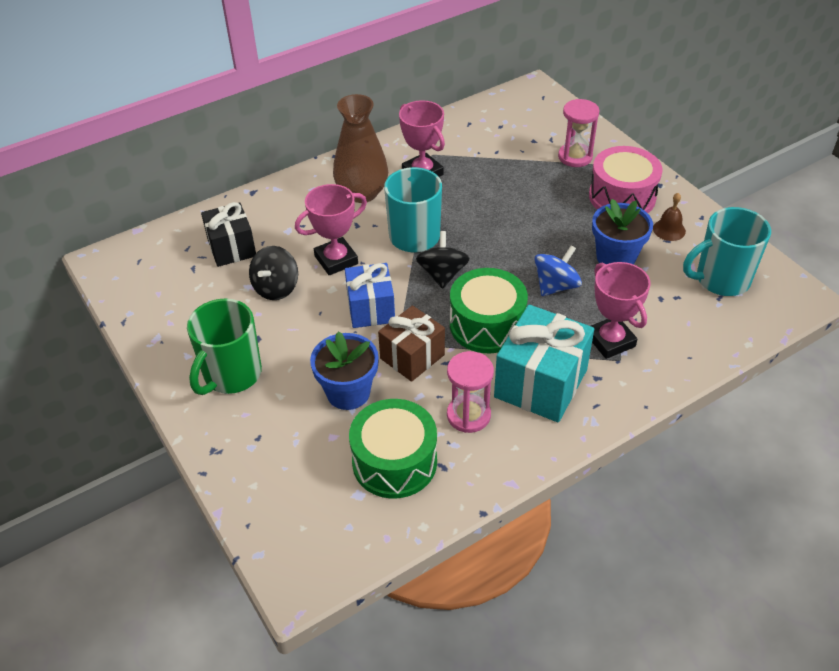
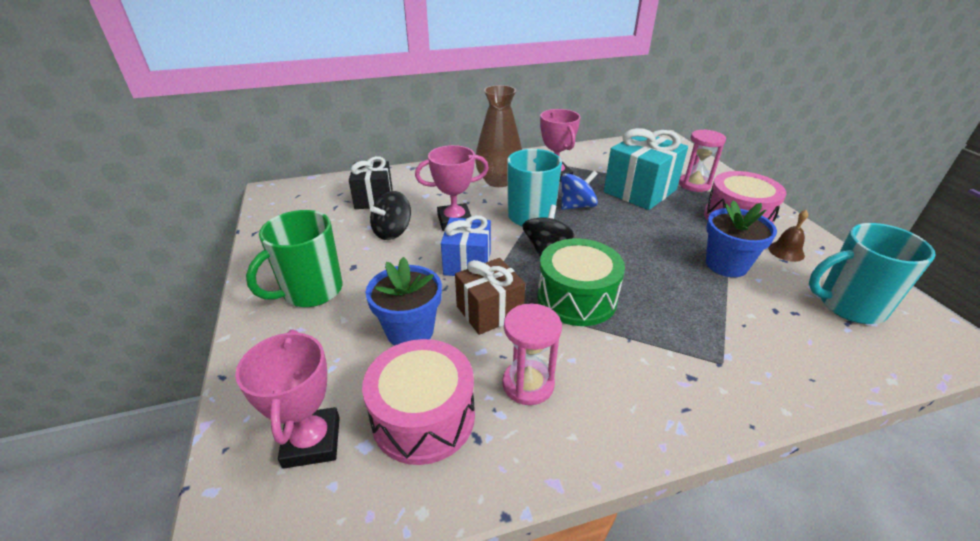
camera: 15 degrees right, 10 degrees down
green drum [349,399,437,499] -> pink drum [362,339,475,465]
turquoise gift [494,305,594,422] -> turquoise gift moved to [604,128,688,210]
blue spinning top [535,245,582,296] -> blue spinning top moved to [561,171,598,210]
pink trophy [591,262,651,359] -> pink trophy moved to [235,329,340,468]

